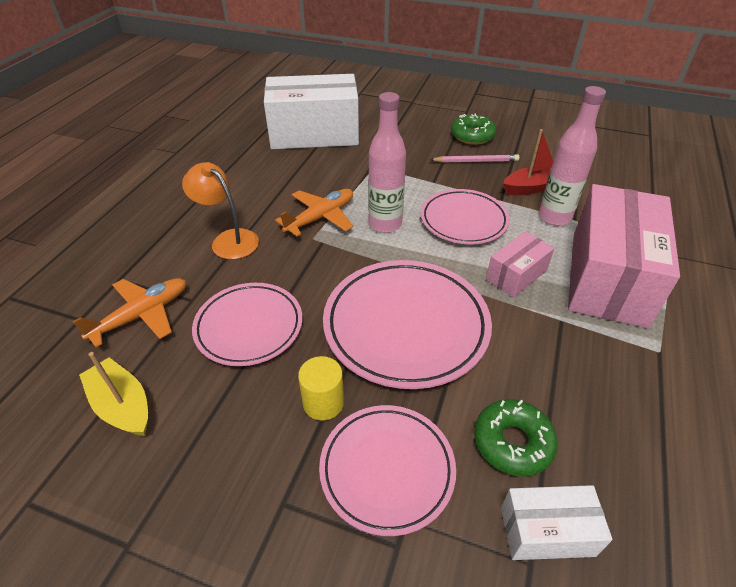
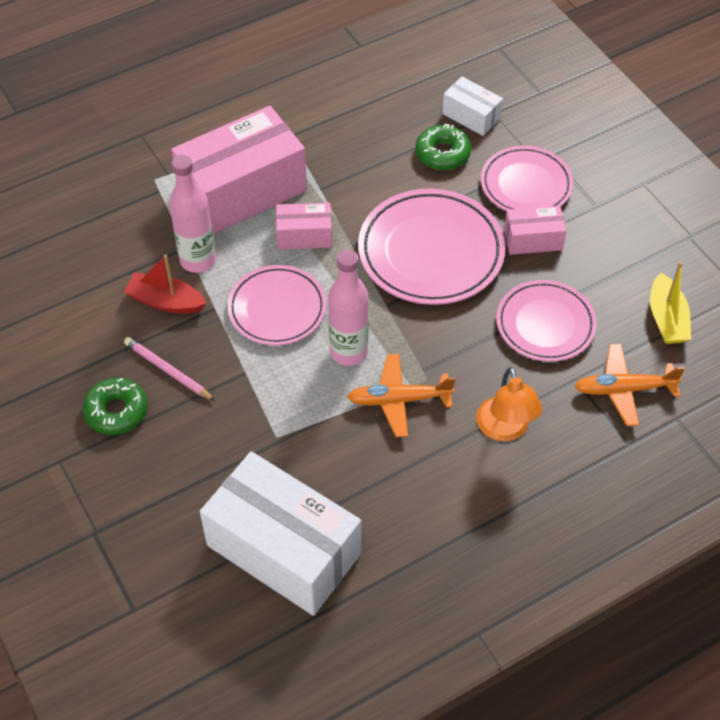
camera: 140 degrees left, 10 degrees up
yellow cylinder [298,356,344,421] -> pink box [504,205,567,255]

